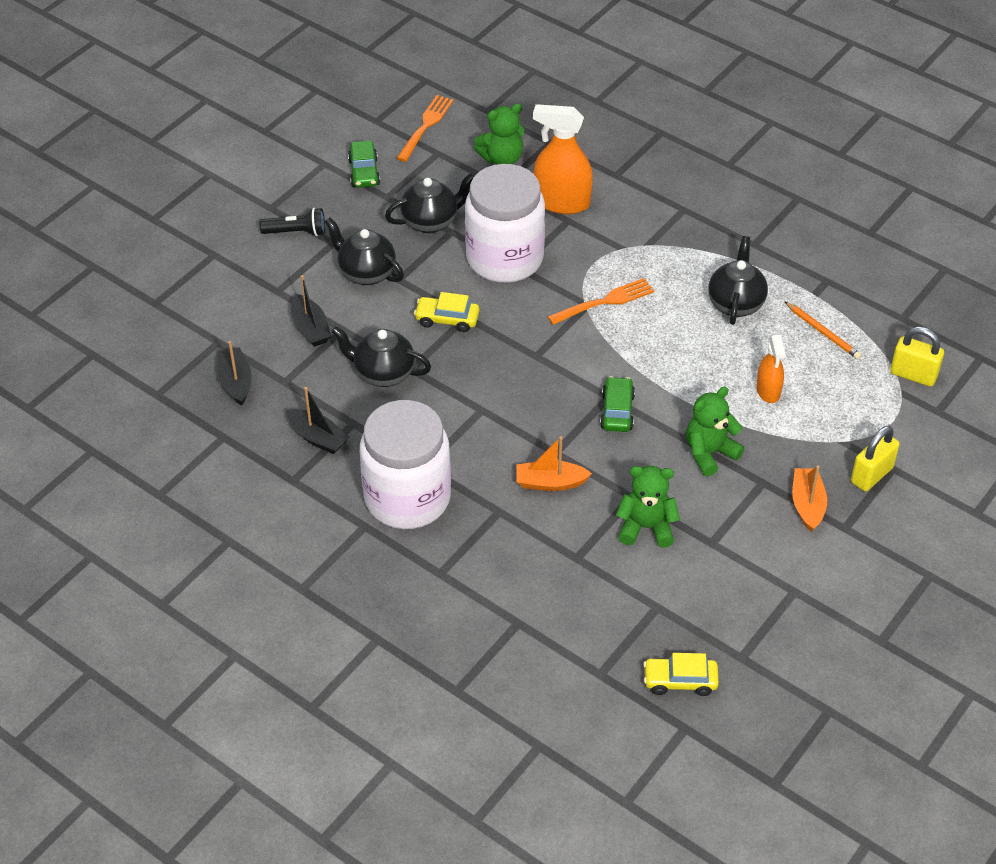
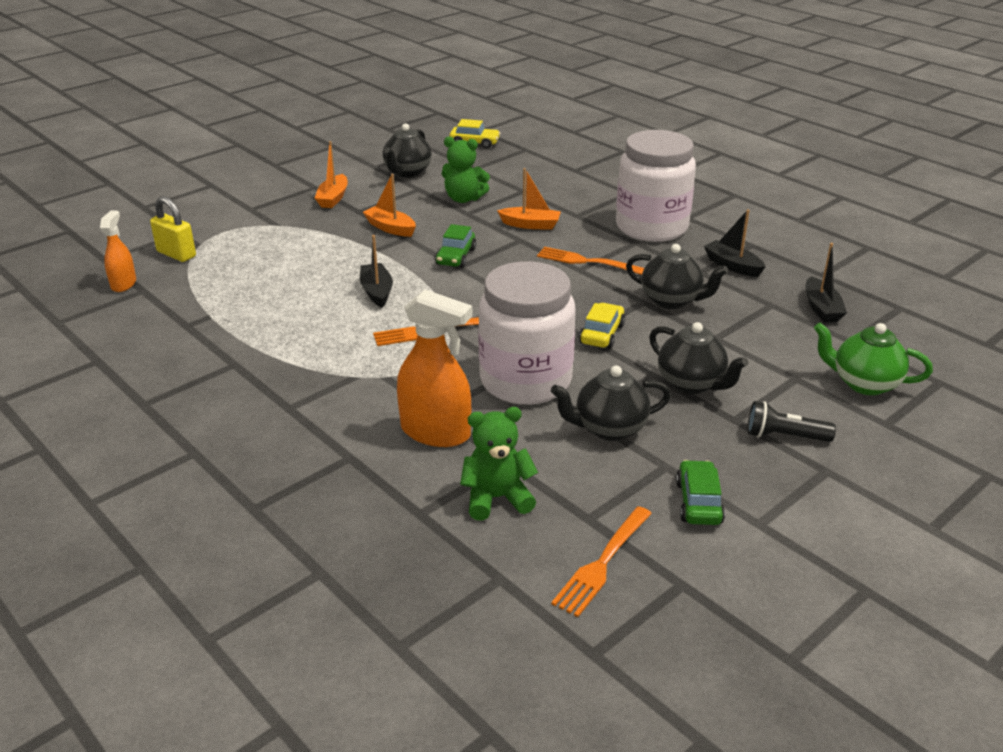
camera: 170 degrees left, 15 degrees down
black boat [291,275,331,347] -> black boat moved to [360,235,393,308]
yellow car [414,292,479,332] -> yellow car turned 90 degrees counterclockwise [579,303,625,349]
green teddy bear [686,387,745,476] -> orange boat [363,174,416,237]
black teapot [708,236,768,325] -> black teapot moved to [383,123,432,178]
orange spray bottle [756,334,786,403] -> orange spray bottle moved to [100,210,136,292]
orange pencil [784,301,861,359] -> none
yellow padlock [851,426,900,491] -> none
none -> orange fork [537,247,644,275]
none -> green teapot [814,323,933,395]

